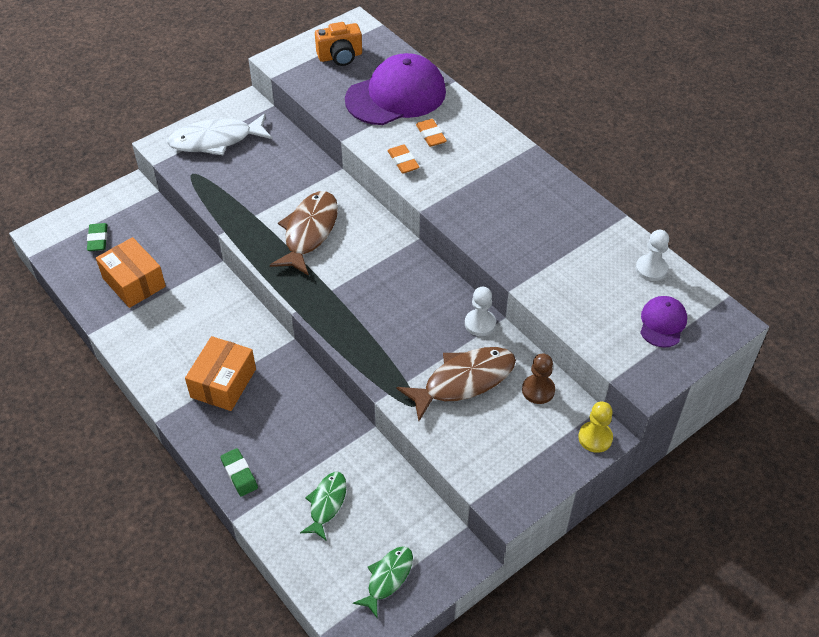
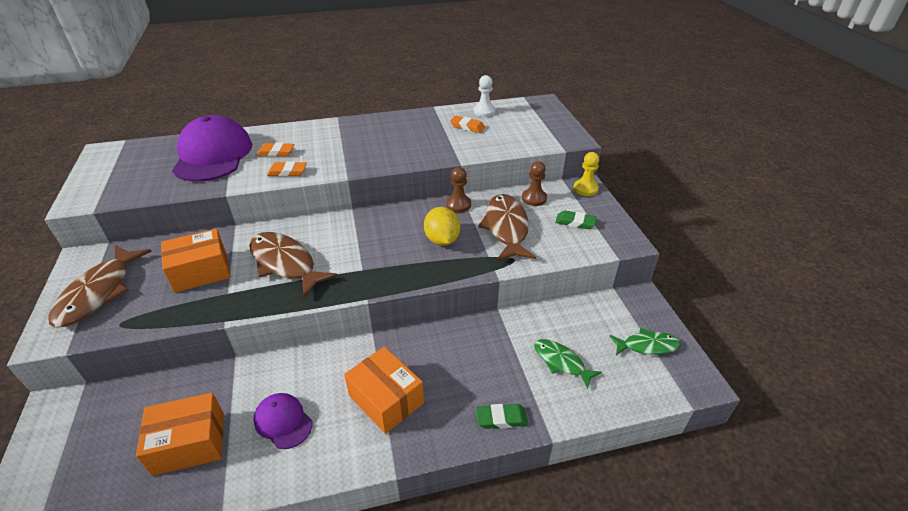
camera: 65 degrees left, 10 degrees down
green eraser [87,223,107,251] -> green eraser moved to [555,210,597,229]
white fish [167,113,272,155] -> brown fish [48,245,152,327]
orange camera [315,22,362,66] -> none
green fish [353,546,413,617] -> green fish turned 120 degrees clockwise [609,328,681,355]
white pawn [465,287,496,336] -> brown pawn [446,167,471,212]
purple cap [640,296,687,348] -> purple cap moved to [254,393,312,449]
none -> orange box [161,228,230,293]
none -> yellow lemon [424,207,460,246]
none -> orange eraser [450,116,485,133]

